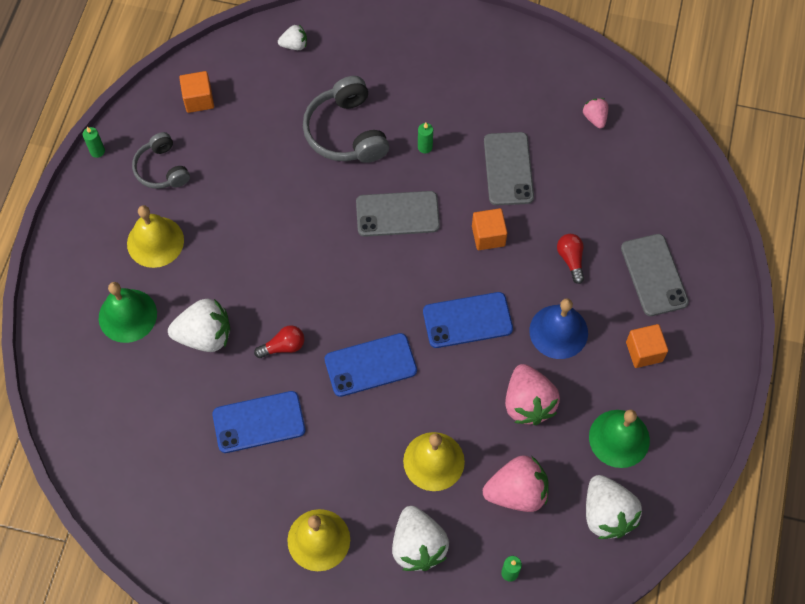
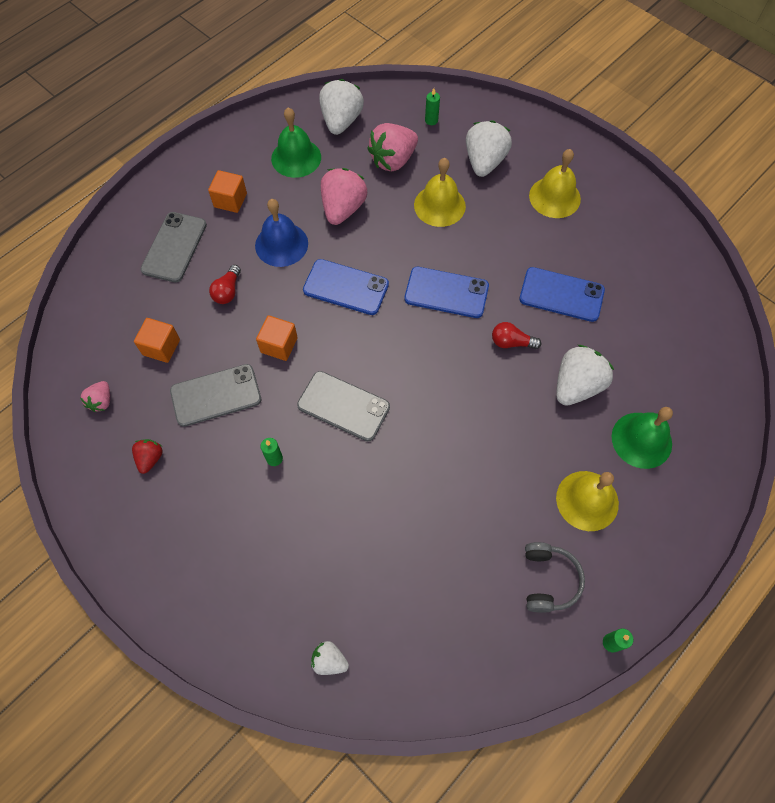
camera: 150 degrees left, 0 degrees up
white strawberry [168,299,230,352] -> white strawberry turned 105 degrees clockwise [556,345,614,406]
orange cube [179,71,214,113] -> orange cube moved to [134,318,180,363]
grey headphones [303,76,389,163] -> none
pink strawberry [483,455,548,512] -> pink strawberry turned 60 degrees counterclockwise [367,123,418,171]
grey phone [484,132,534,205] -> grey phone turned 45 degrees clockwise [170,364,261,427]
none -> red strawberry [132,439,163,474]

